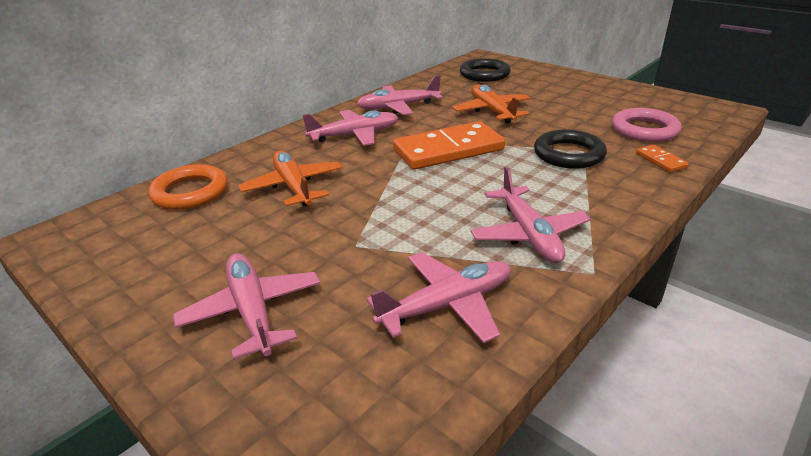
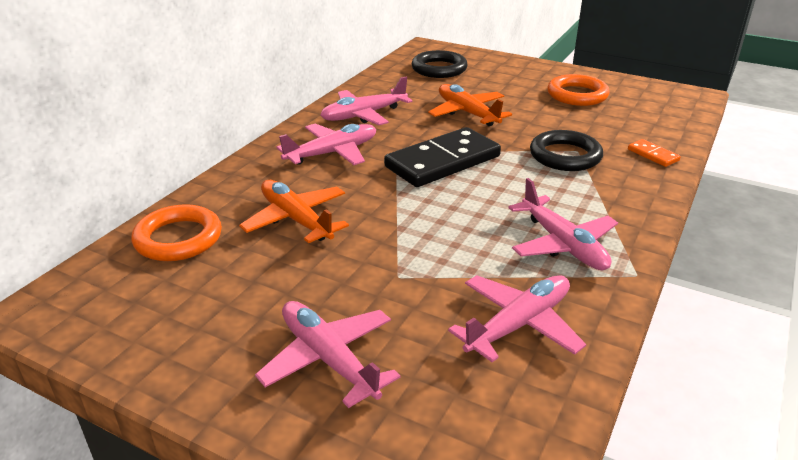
camera: 15 degrees left, 0 degrees up
orange domino [393,121,505,170] -> black domino [384,127,501,187]
pink ring [612,108,682,142] -> none
none -> orange ring [547,74,610,106]

